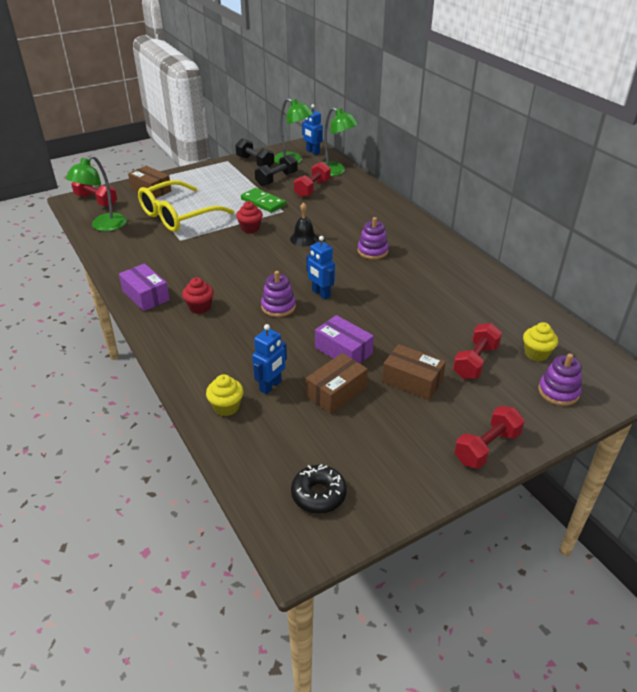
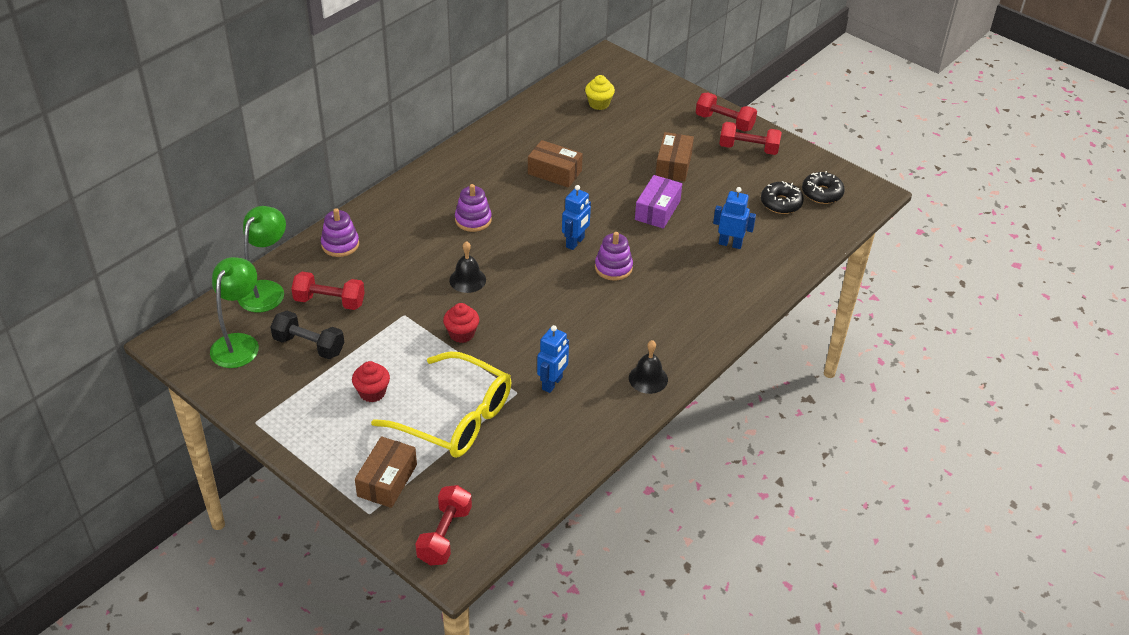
camera: 110 degrees left, 5 degrees up
green lamp [65,155,127,231] -> none
purple box [119,263,170,311] -> black bell [629,340,668,394]
red cupcake [182,277,214,314] -> red cupcake moved to [352,361,390,402]
yellow cupcake [206,374,243,416] -> none
black dumbbell [235,138,274,168] -> none
green domino [241,188,286,213] -> none
blue robot [302,104,323,155] -> blue robot moved to [537,325,569,393]
brown box [306,353,368,414] -> brown box moved to [528,140,583,188]
red dumbbell [453,323,502,379] -> red dumbbell moved to [719,122,782,155]
purple stacking toy [538,353,582,406] -> purple stacking toy moved to [321,208,359,257]
none -> black donut [761,181,804,214]

